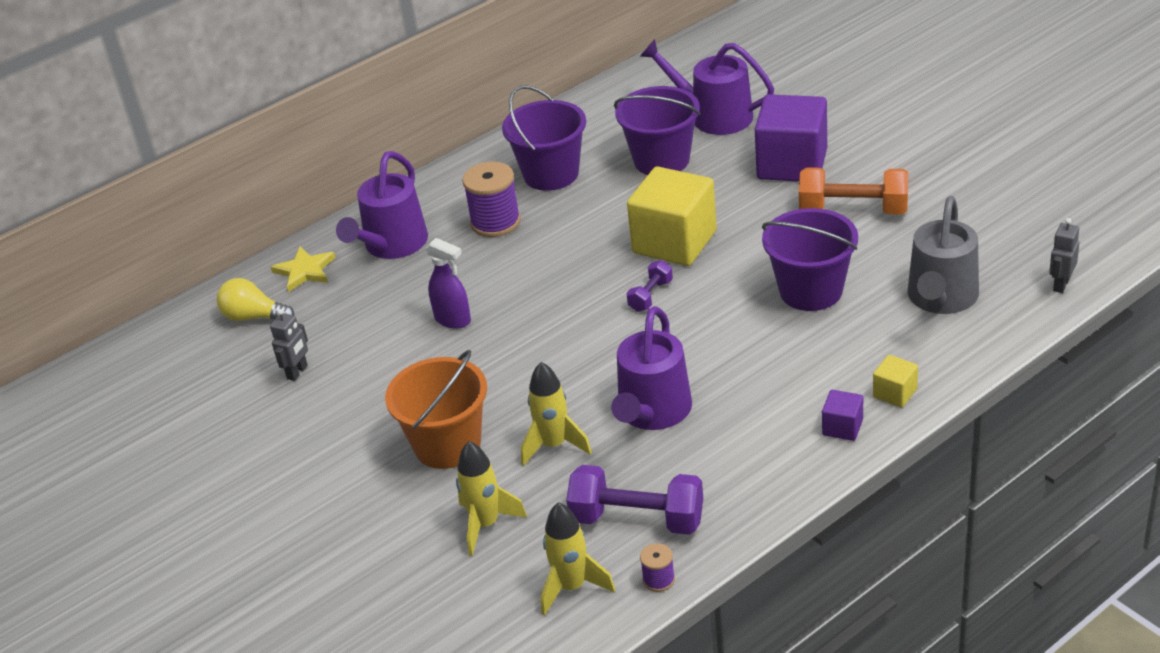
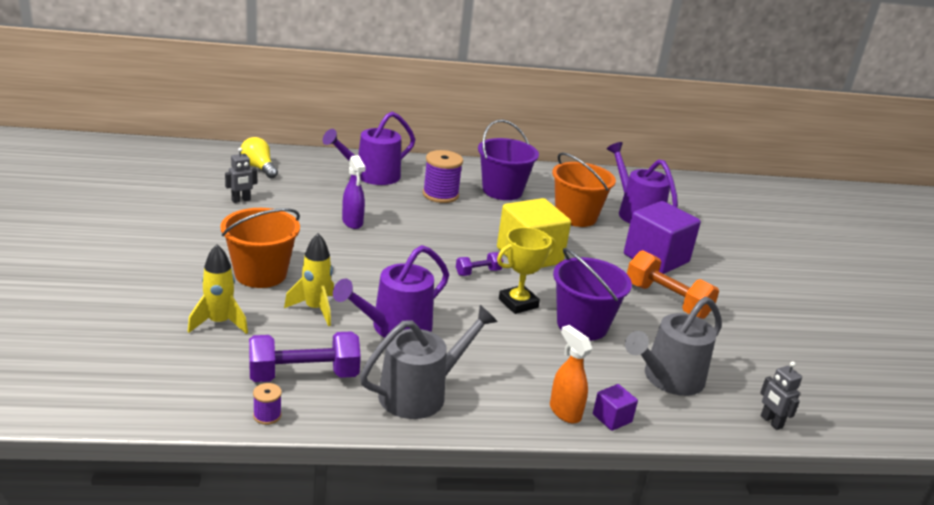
camera: 25 degrees right, 10 degrees down
yellow star [271,247,336,292] -> none
yellow rocket [541,502,615,616] -> none
purple dumbbell [566,465,703,535] -> purple dumbbell turned 60 degrees counterclockwise [249,331,361,382]
purple bucket [614,86,700,175] -> orange bucket [552,153,616,227]
purple cube [822,390,863,441] -> purple cube moved to [593,384,638,431]
yellow cube [873,355,918,408] -> orange spray bottle [550,325,592,424]
grey robot [1049,218,1079,293] -> grey robot turned 90 degrees counterclockwise [760,361,802,430]
none -> grey watering can [360,305,498,419]
none -> yellow trophy [497,227,556,314]

